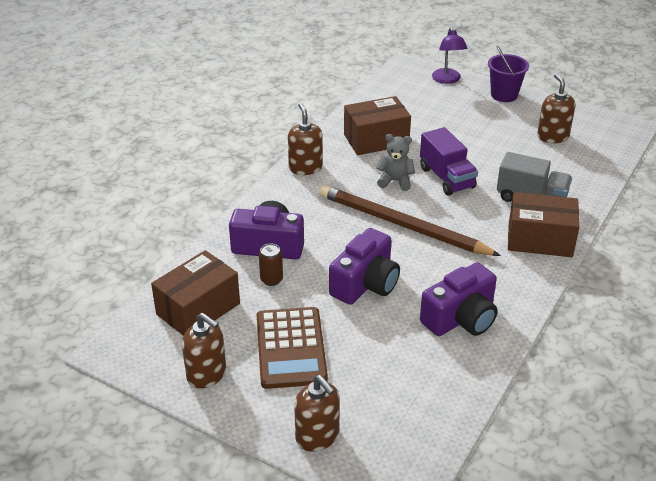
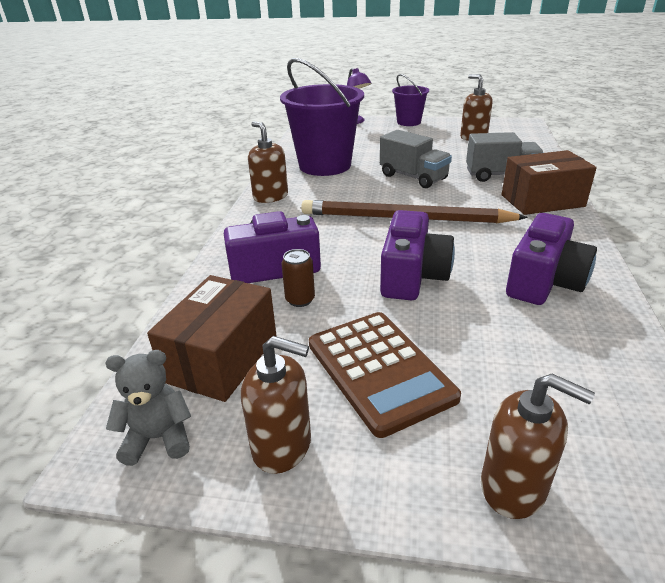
camera: 20 degrees left, 5 degrees down
brown box [344,96,411,155] -> purple bucket [280,58,364,176]
grey teddy bear [376,134,415,191] -> grey teddy bear moved to [105,350,191,466]
purple truck [420,127,478,196] -> grey truck [380,130,452,188]

